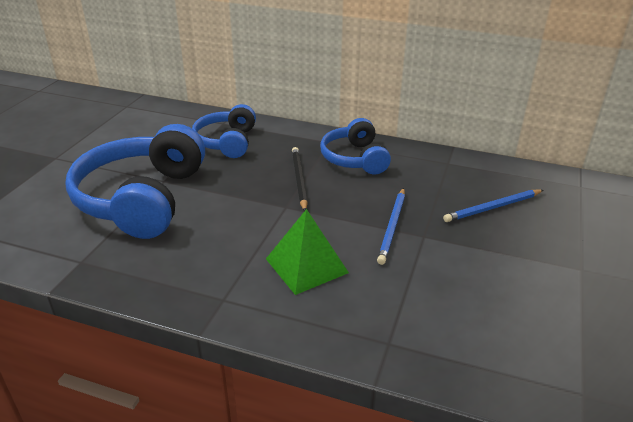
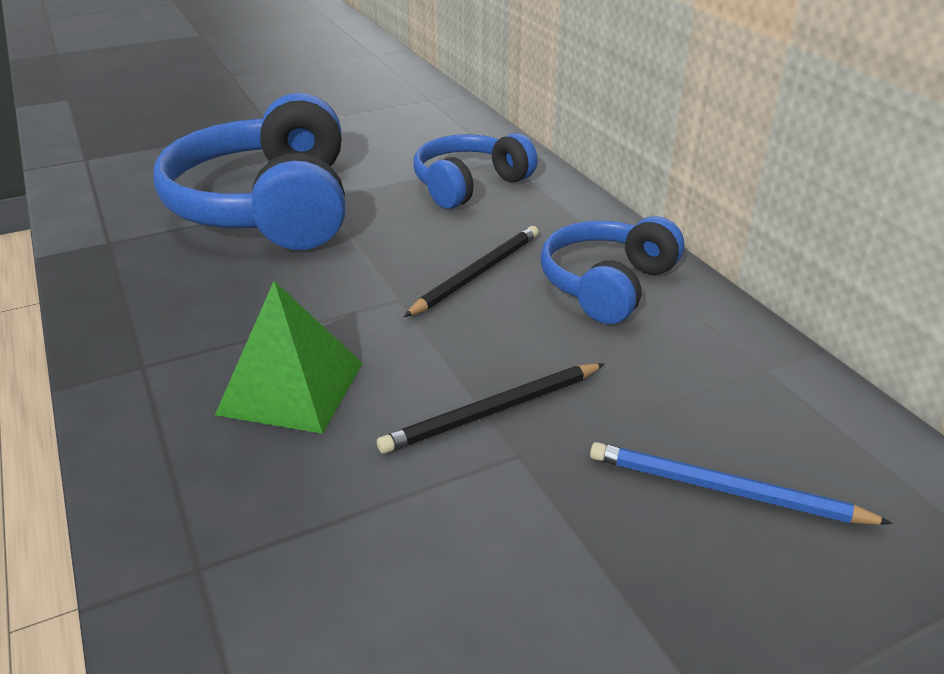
camera: 45 degrees right, 0 degrees up
blue headphones [65,124,205,239] -> blue headphones turned 60 degrees counterclockwise [153,93,346,250]
blue pencil [377,188,405,265] -> black pencil [377,363,605,454]

